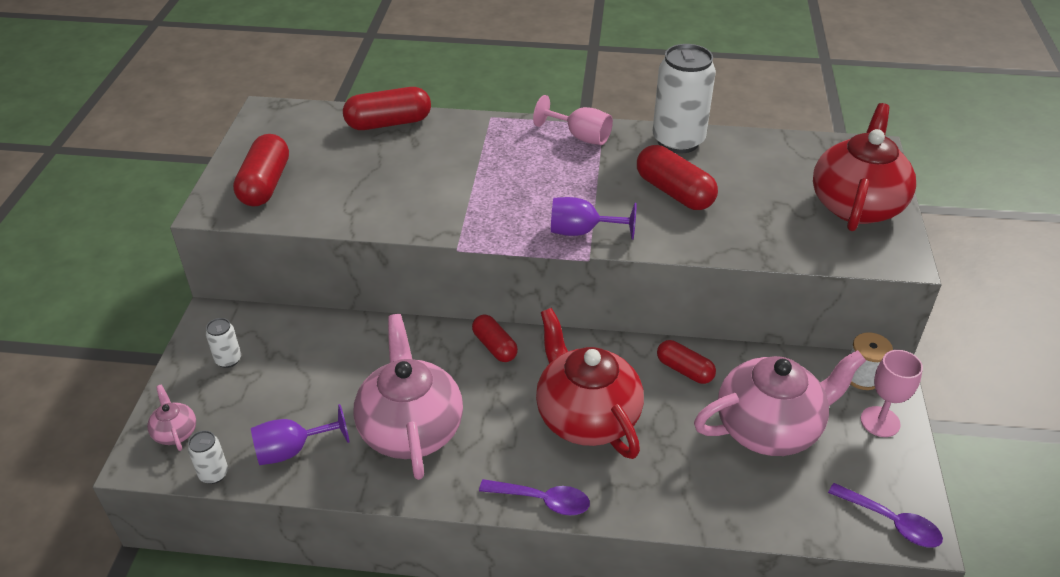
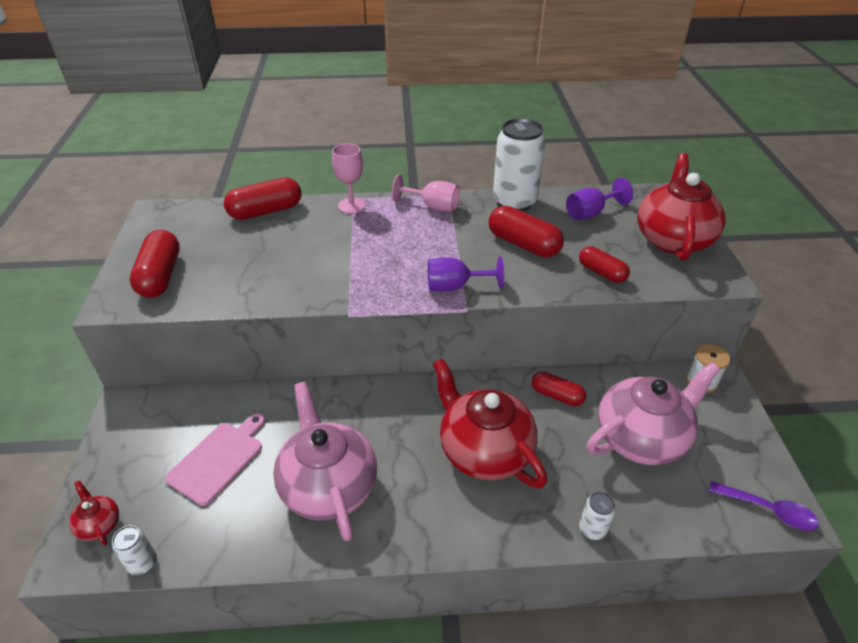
camera: 10 degrees left, 0 degrees up
pink teapot [147,384,196,451] -> red teapot [69,480,119,546]
white can [206,318,241,368] -> white can moved to [579,492,616,540]
purple goblet [251,404,349,465] -> purple goblet moved to [566,177,633,221]
red capsule [472,315,518,362] -> red capsule moved to [579,246,630,283]
purple spoon [479,479,590,515] -> none
pink goblet [861,350,923,437] -> pink goblet moved to [332,143,366,214]
none -> pink cutting board [165,413,265,506]

